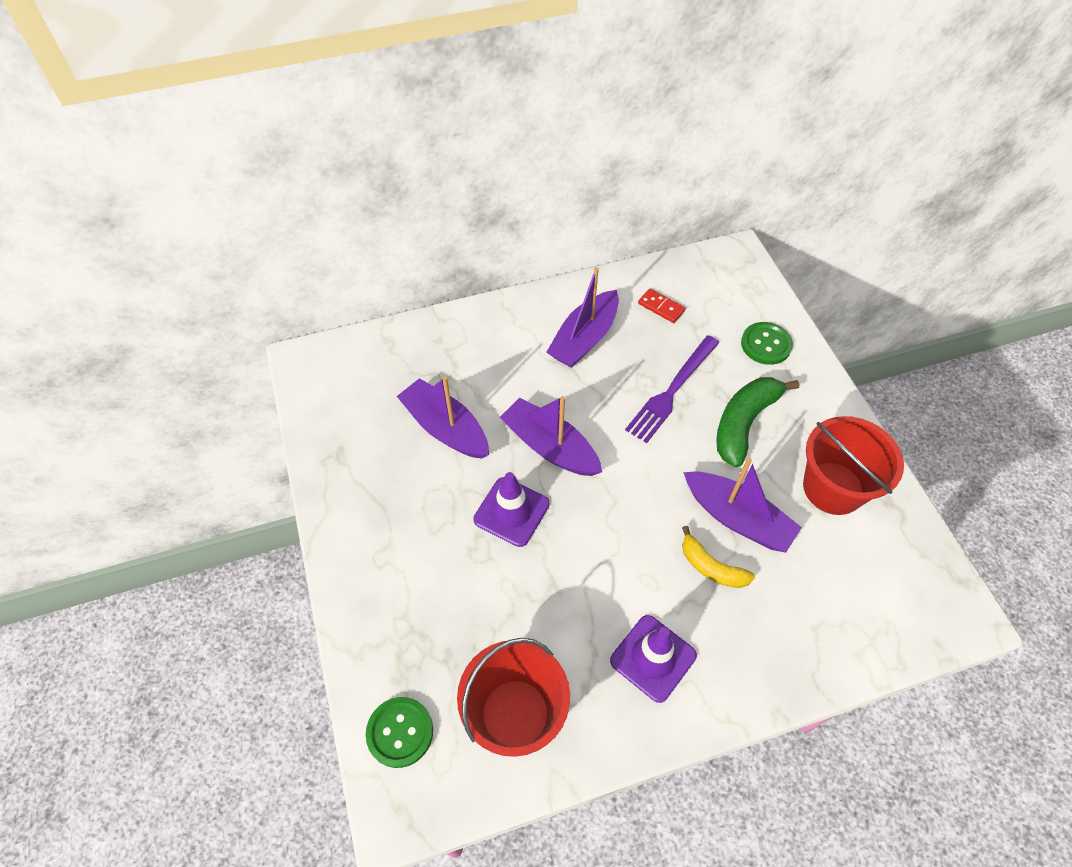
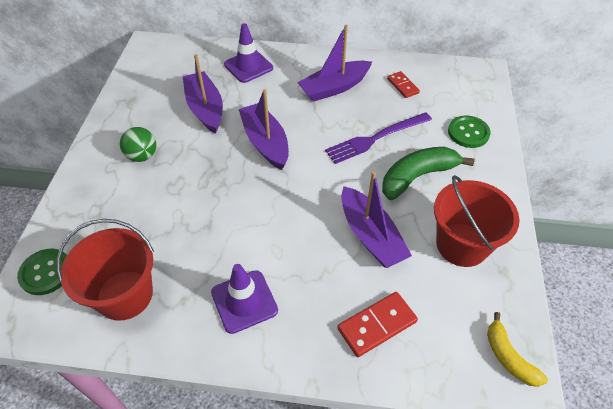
camera: 25 degrees right, 5 degrees down
purple traffic cone [473,472,550,547] -> purple traffic cone moved to [224,23,273,83]
yellow banana [682,526,755,588] -> yellow banana moved to [487,312,548,387]
none -> green ball [120,127,156,162]
none -> red domino [338,292,418,357]

